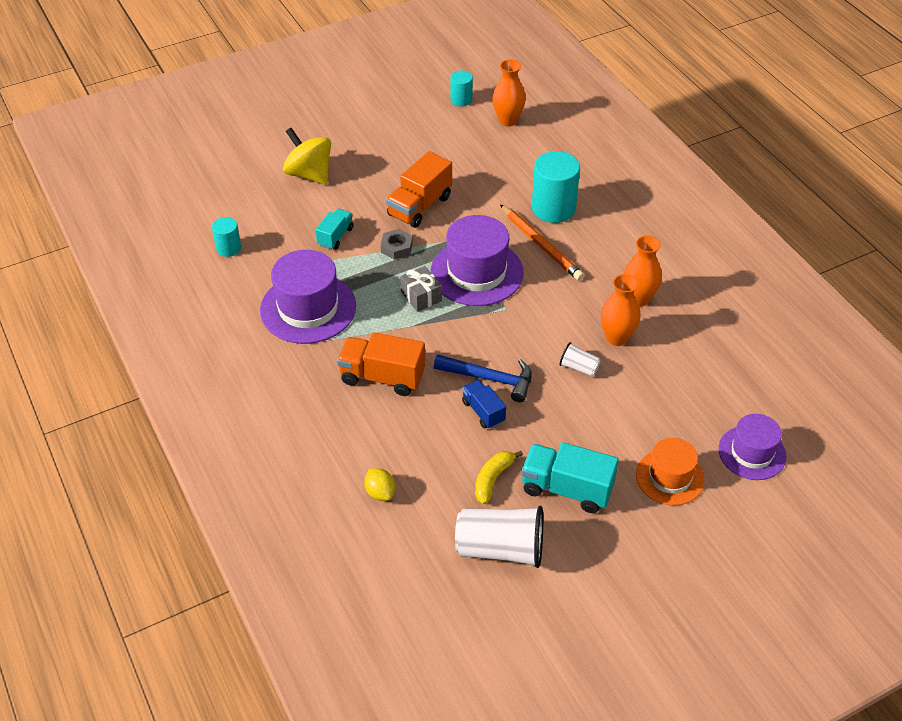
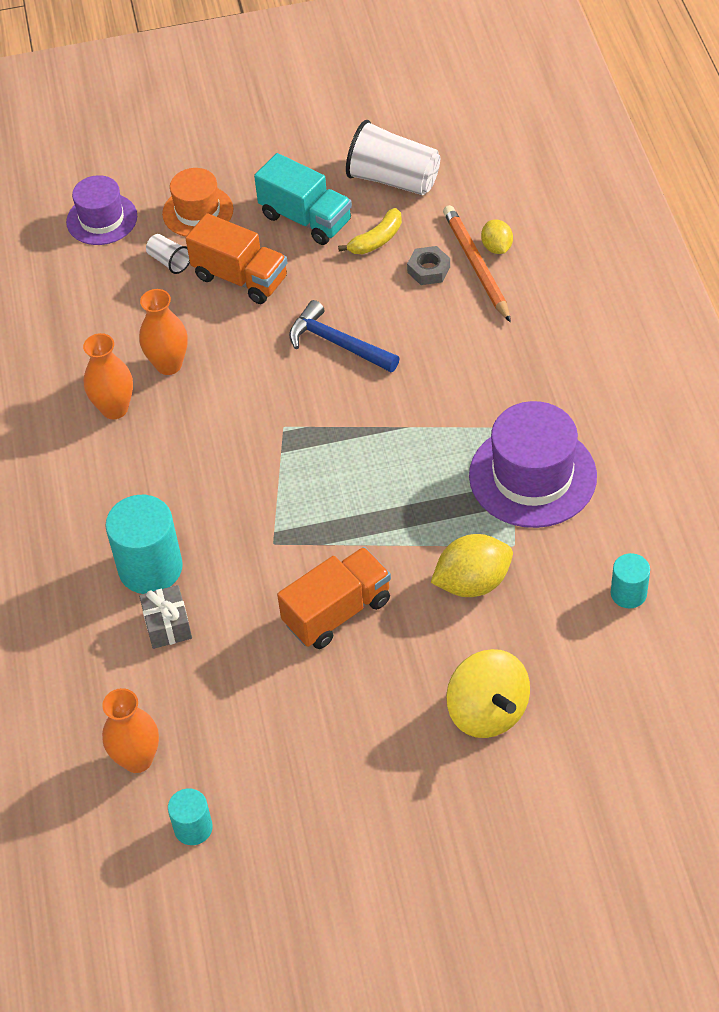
camera: 160 degrees left, 5 degrees up
turquoise truck [316,208,354,250] -> yellow lemon [431,534,513,597]
orange truck [337,332,425,396] -> orange truck moved to [186,213,288,304]
grey nut [381,229,413,260] -> grey nut moved to [407,246,450,285]
grey gift [400,266,442,312] -> grey gift moved to [139,585,192,649]
purple hat [430,215,524,306] -> none
blue truck [462,380,506,429] -> none
orange pencil [500,204,584,281] -> orange pencil moved to [443,205,511,323]
white cup [559,342,601,377] -> white cup moved to [146,234,190,274]

